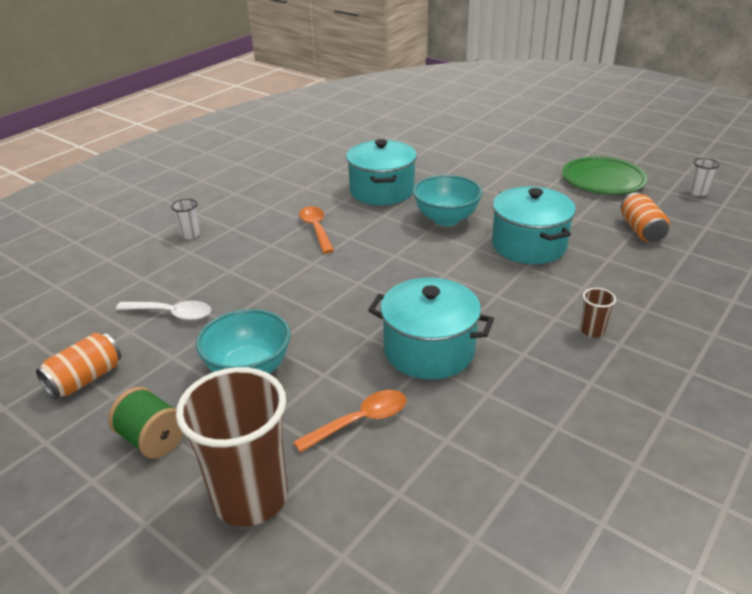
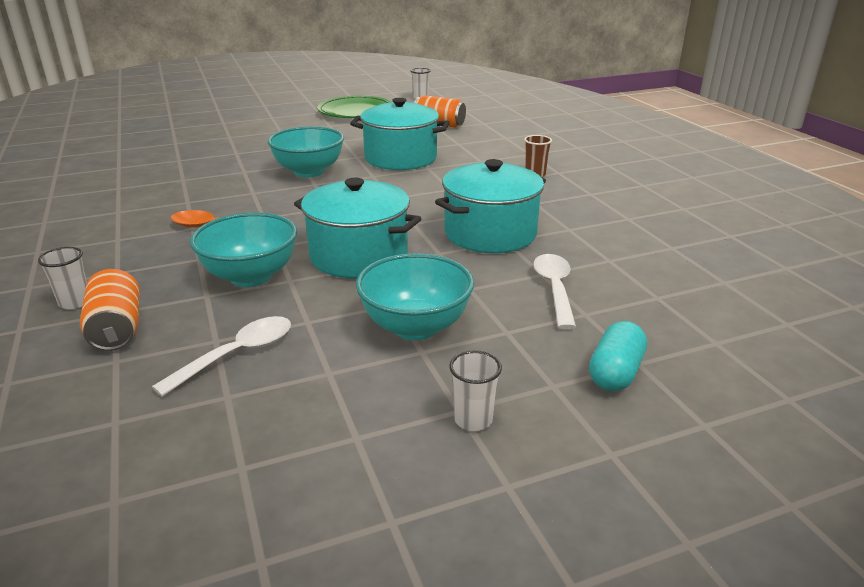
camera: 60 degrees left, 5 degrees down
orange can [36,333,121,399] -> orange can moved to [80,269,140,351]
green spool [108,387,184,459] -> white cup [449,351,502,431]
brown cup [176,367,288,527] -> turquoise capsule [589,321,647,392]
orange spoon [294,390,407,453] -> white spoon [533,254,576,329]
turquoise pot [346,139,417,205] -> turquoise pot moved to [294,178,421,278]
none -> turquoise bowl [190,212,297,287]

